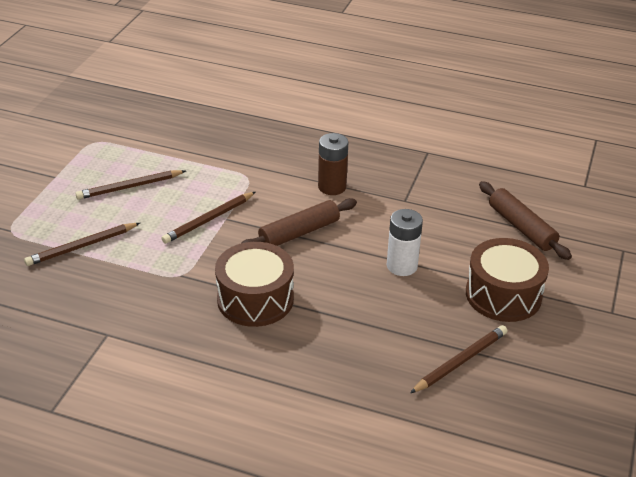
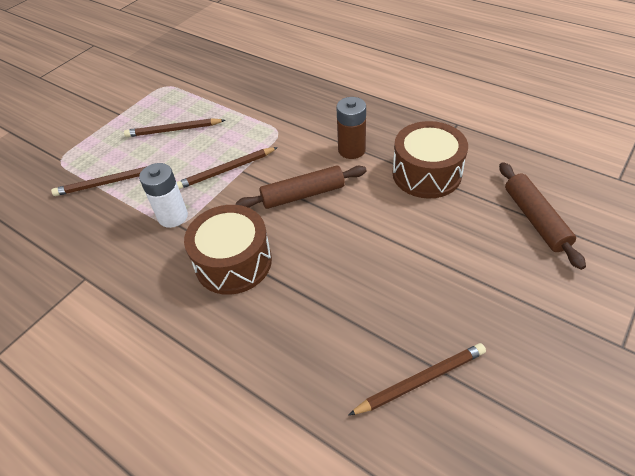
camera: 20 degrees right, 10 degrees up
white battery [387,209,423,276] -> white battery moved to [139,163,188,228]
brown drum [466,238,549,322] -> brown drum moved to [392,121,468,199]

